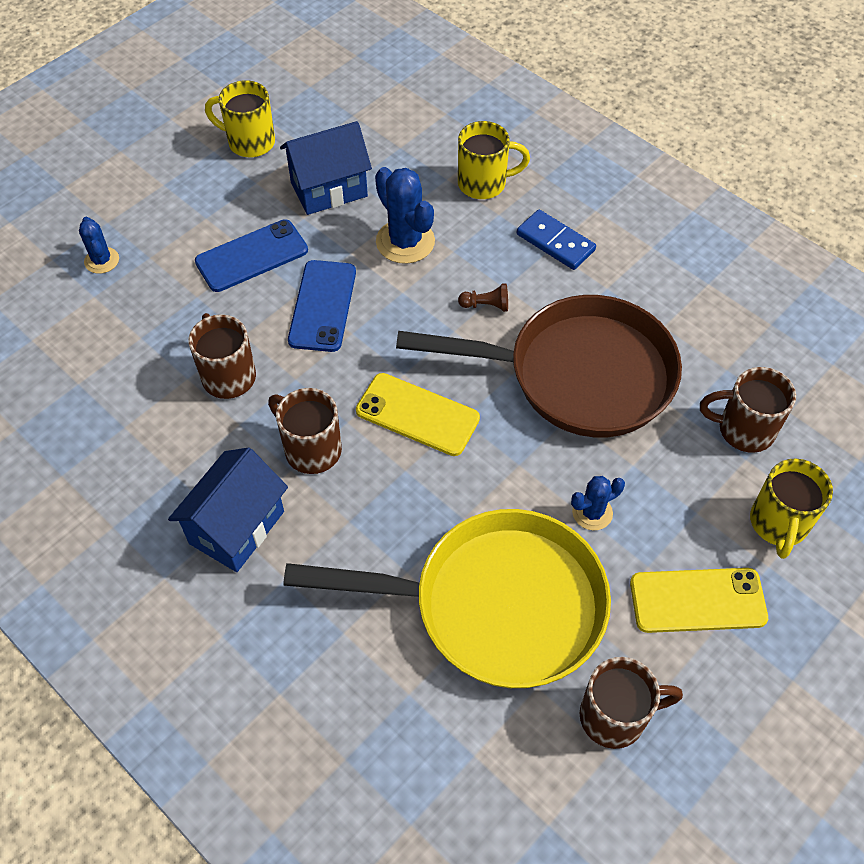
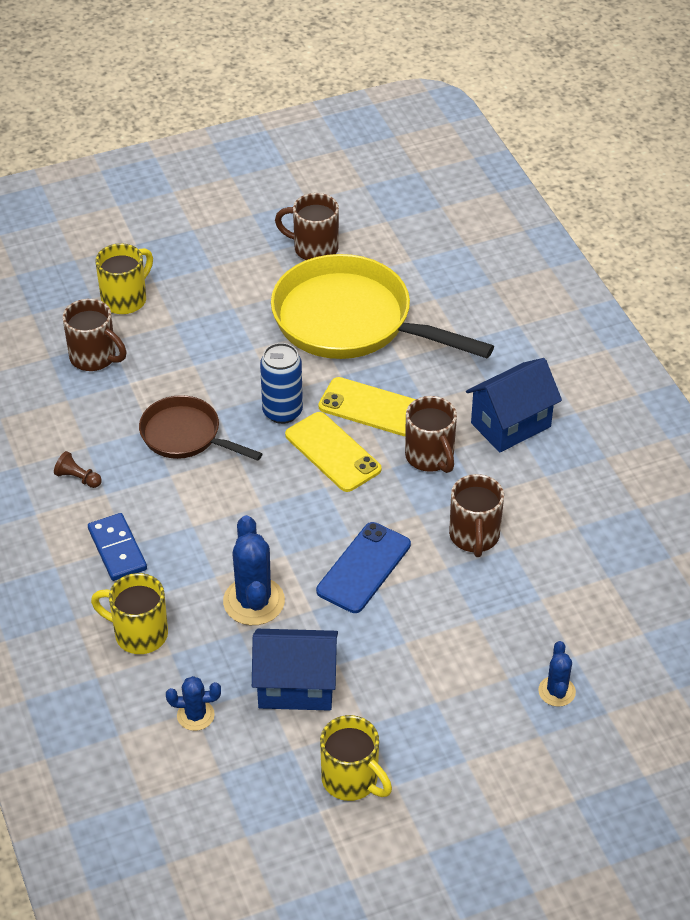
camera: 155 degrees left, 10 degrees down
blue phone [195,219,308,292] -> none
brown pan [396,295,682,437] -> brown pan [139,395,263,461], size x0.54
brown pawn [458,283,508,312] -> brown pawn moved to [54,451,102,488]
blue cactus [571,476,625,530] -> blue cactus moved to [166,676,221,731]
yellow phone [630,568,768,633] -> yellow phone moved to [318,377,416,436]
none -> blue can [260,343,303,424]

